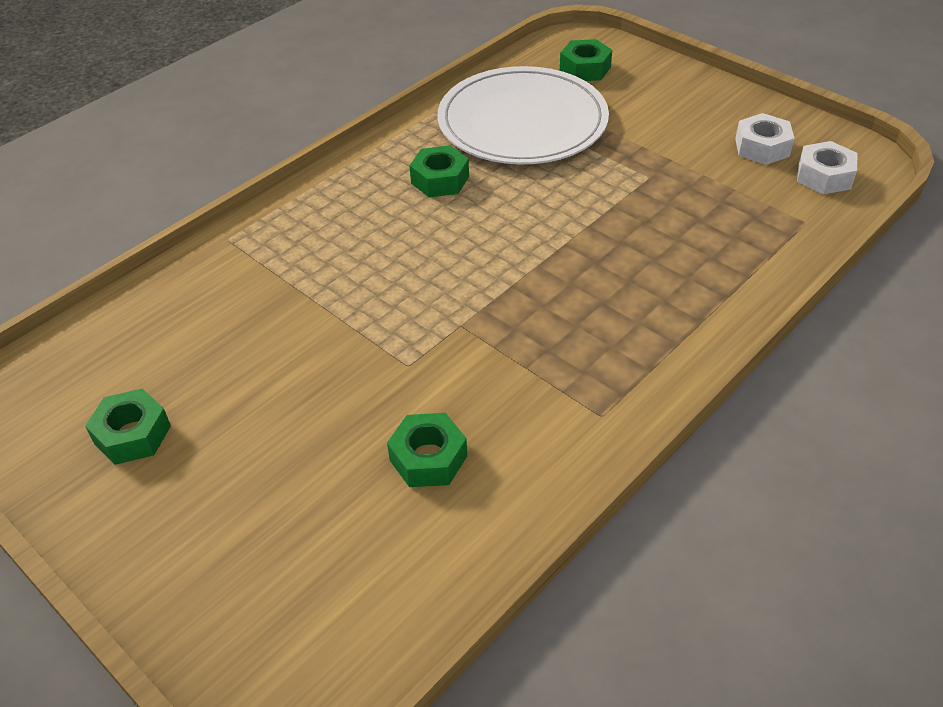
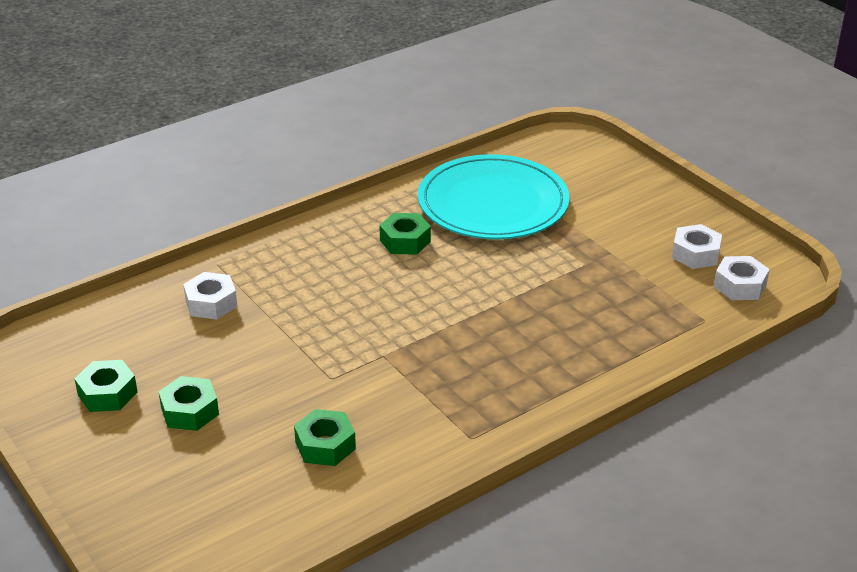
camera: 10 degrees right, 10 degrees down
white plate [438,66,609,164] -> turquoise plate [418,154,570,239]
green nut [560,39,612,81] -> green nut moved to [159,376,219,431]
none -> white nut [183,272,237,319]

